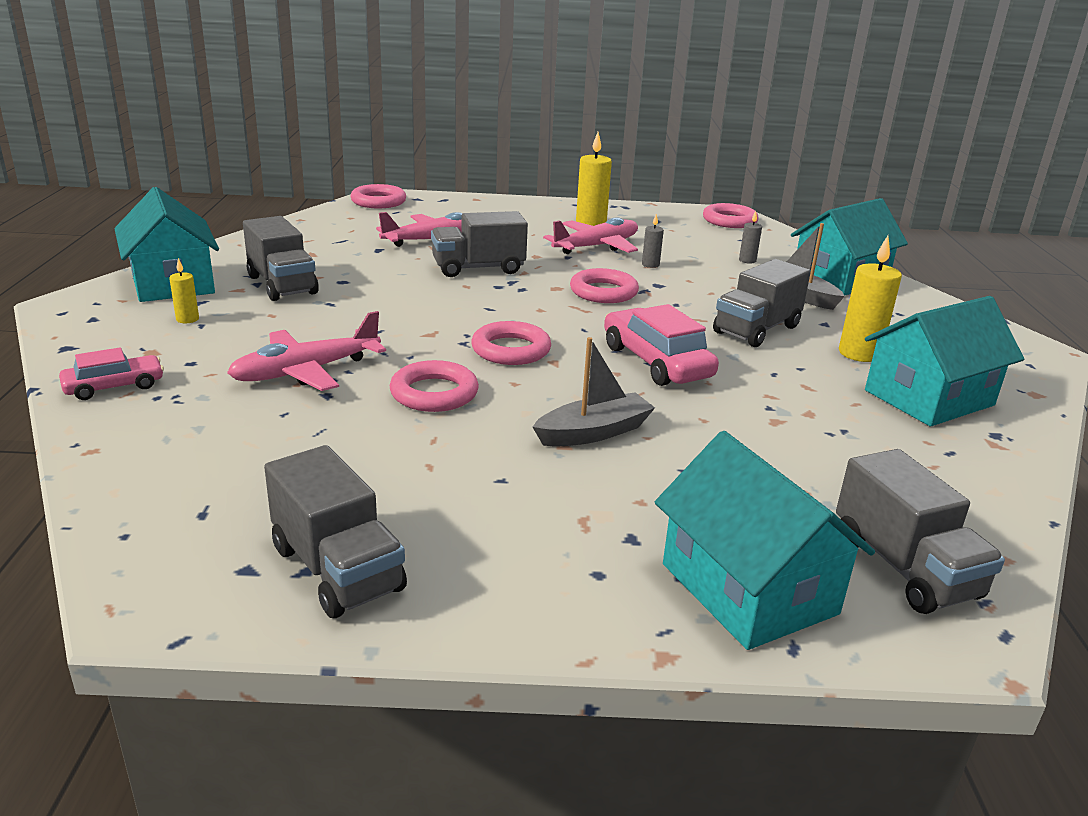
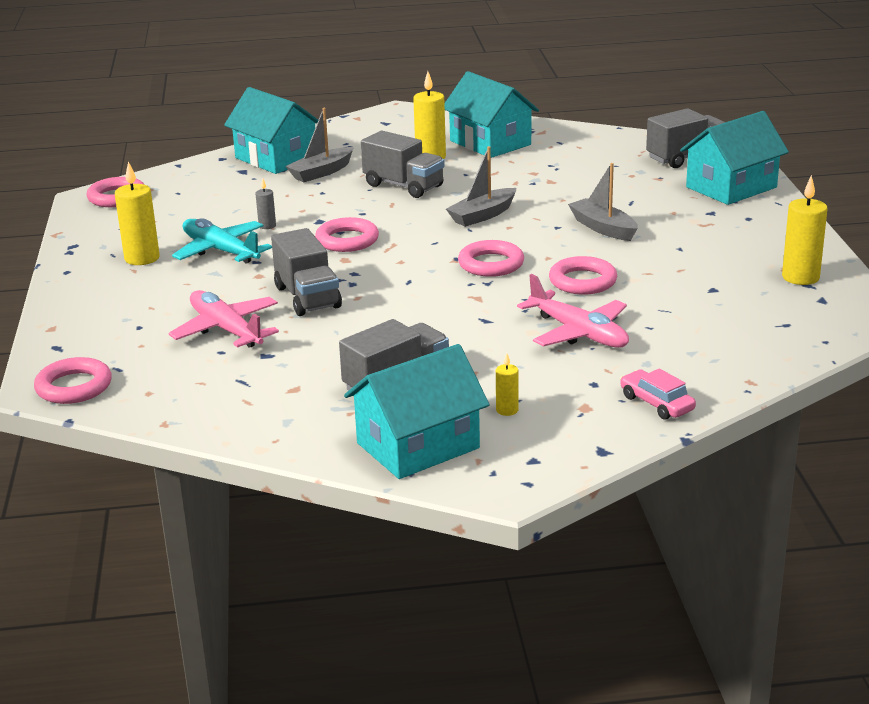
camera: 95 degrees left, 0 degrees up
grey truck [264,445,407,618] -> yellow candle [782,175,828,285]
pink plane [543,218,638,254] -> turquoise plane [172,218,272,264]
pink car [604,304,719,386] -> grey boat [446,146,516,227]
grey candle [739,211,762,263] -> none

